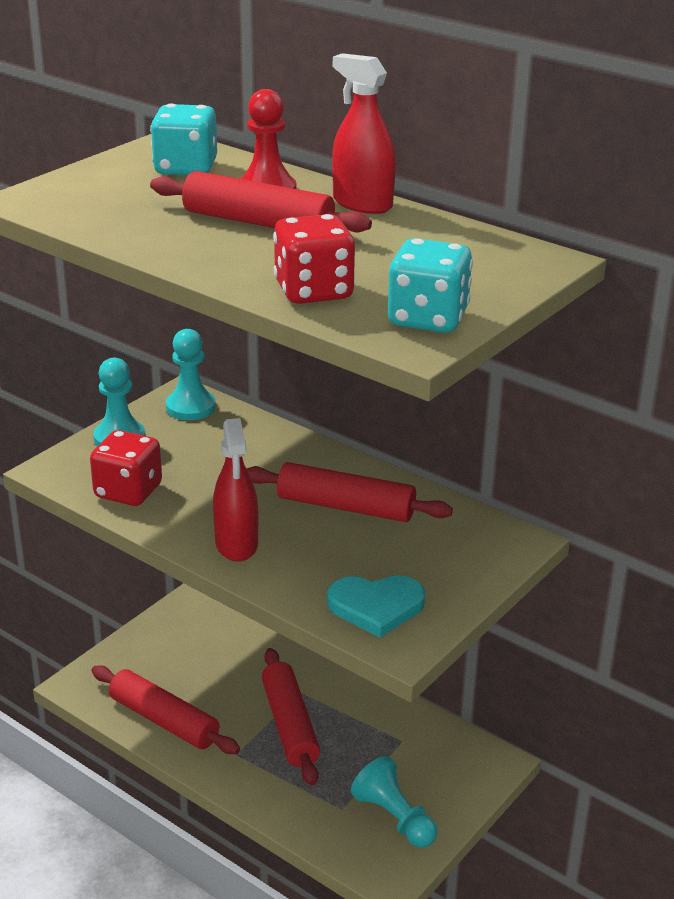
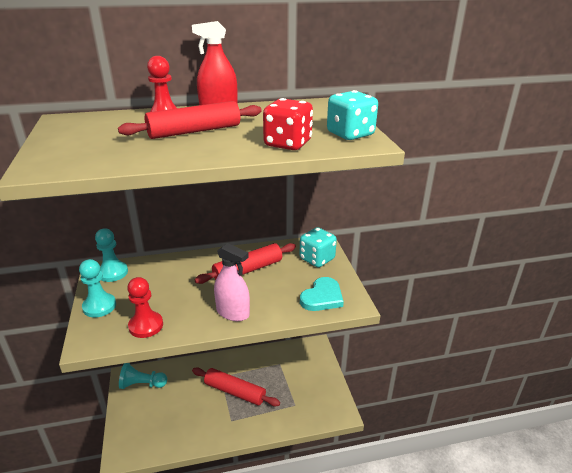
camera: 50 degrees left, 0 degrees up
red dice [90,430,162,506] -> red pawn [127,277,163,338]
red rolling pin [92,665,240,754] -> none
turquoise dice [150,103,217,175] -> turquoise dice moved to [299,227,337,268]
red spray bottle [213,418,258,562] -> pink spray bottle [214,243,250,321]
turquoise pawn [351,756,438,848] -> turquoise pawn moved to [119,363,167,389]

